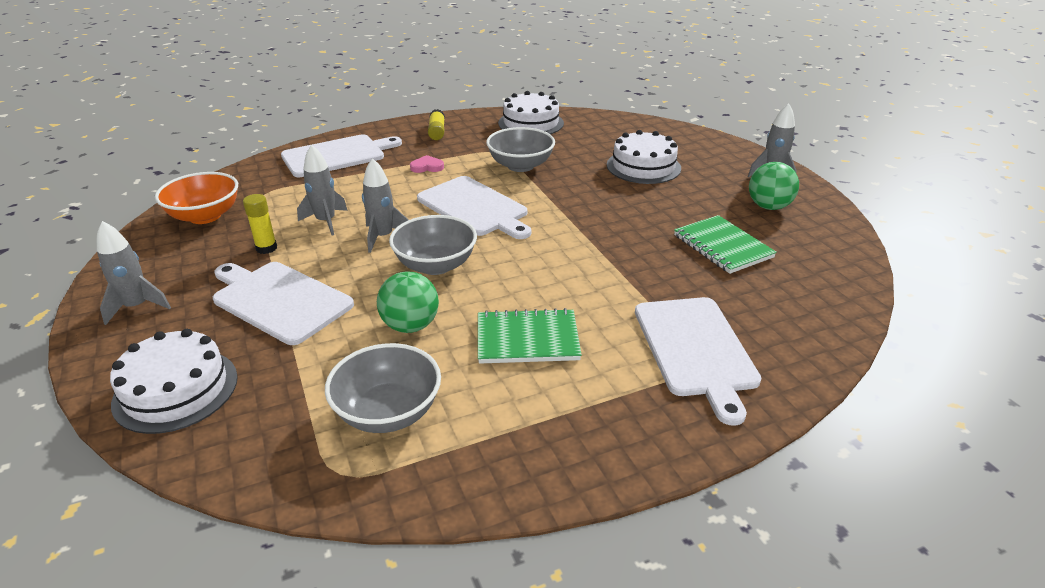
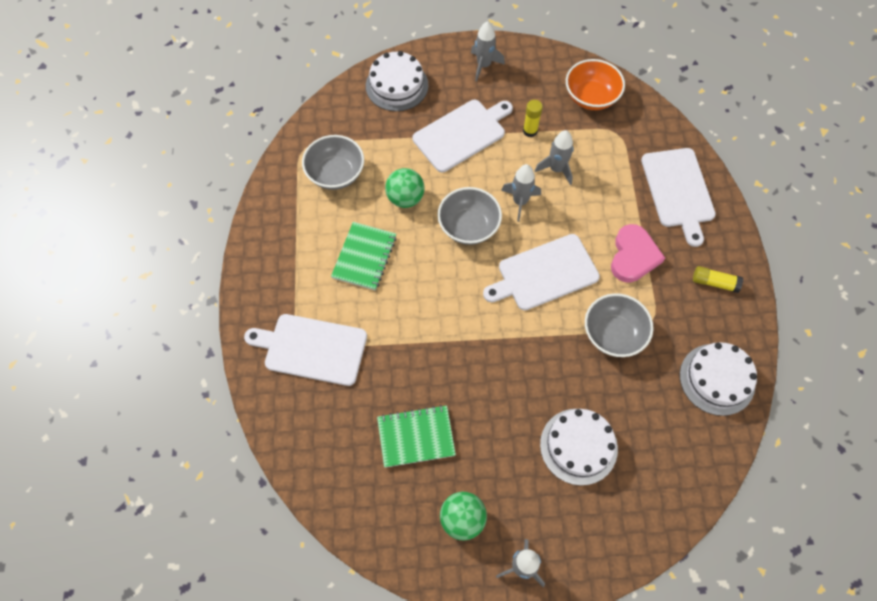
camera: 110 degrees right, 30 degrees up
pink heart [410,155,444,173] -> pink heart [611,224,665,283], size x1.94

